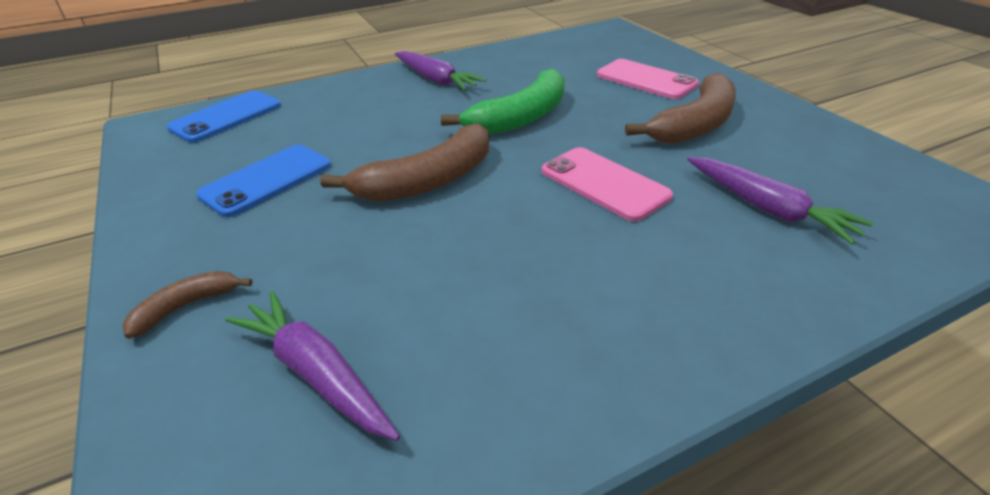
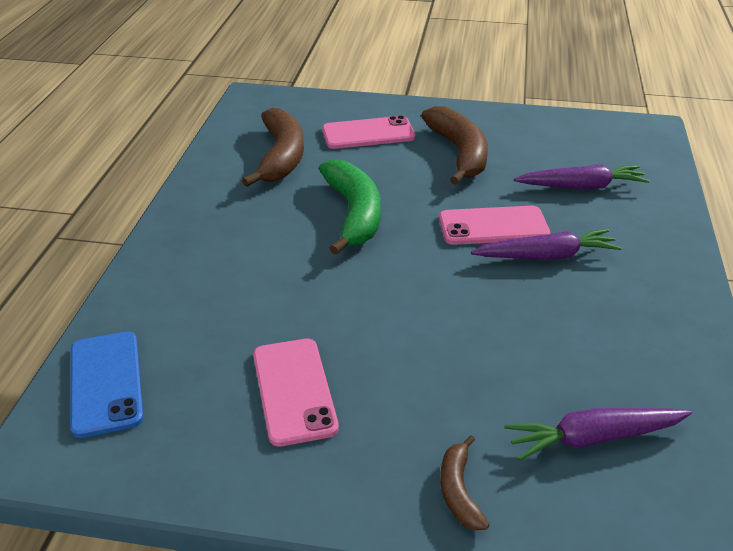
camera: 55 degrees left, 0 degrees up
blue phone [196,145,331,217] -> pink phone [253,339,339,447]
brown banana [321,123,489,202] -> brown banana moved to [242,108,304,187]
purple carrot [395,51,486,90] -> purple carrot moved to [471,229,622,260]

